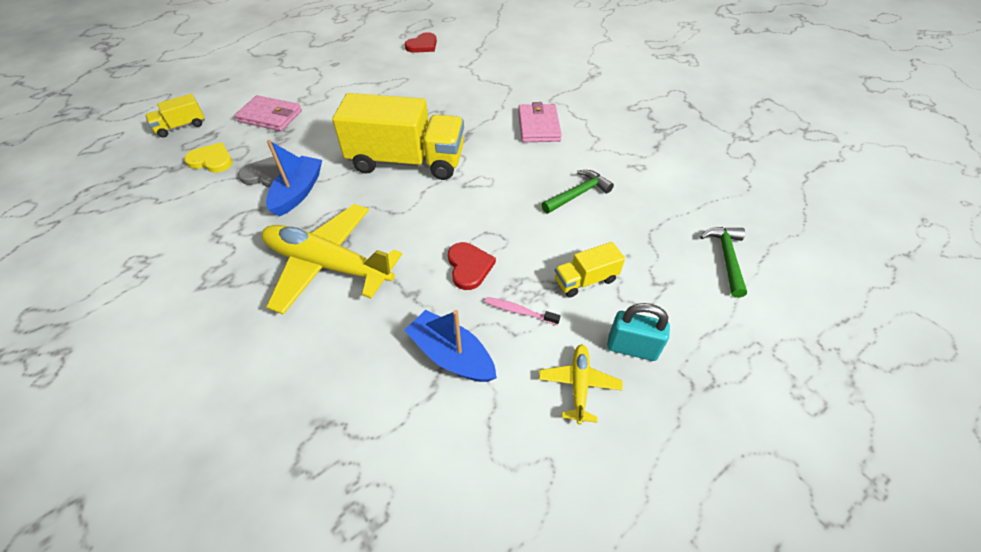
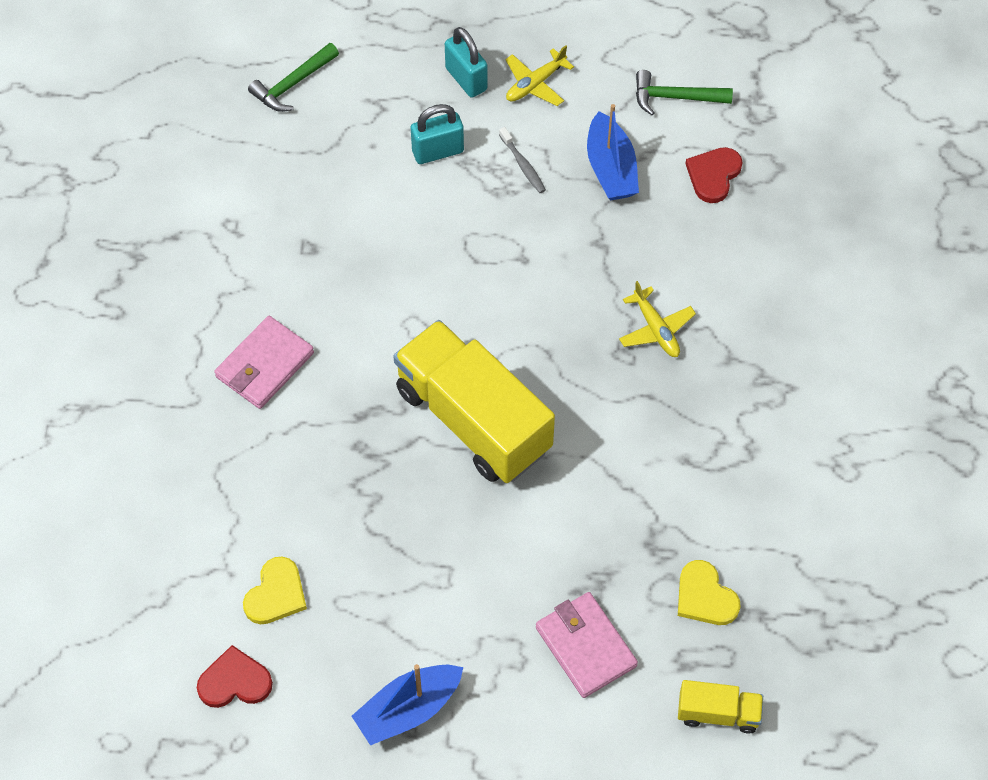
camera: 140 degrees left, 10 degrees up
grey heart [238,157,280,188] -> none
yellow plane [262,204,402,315] -> yellow plane [619,281,696,357], size x0.47
blue boat [266,140,322,216] -> blue boat moved to [352,664,463,745]
red heart [448,242,496,290] -> red heart moved to [685,147,743,203]
pink toothbrush [485,297,560,325] -> grey toothbrush [499,127,546,193]
green hammer [542,170,614,214] -> green hammer moved to [636,70,733,115]
yellow truck [555,242,625,297] -> turquoise padlock [411,104,464,164]
none -> yellow heart [243,557,307,624]

